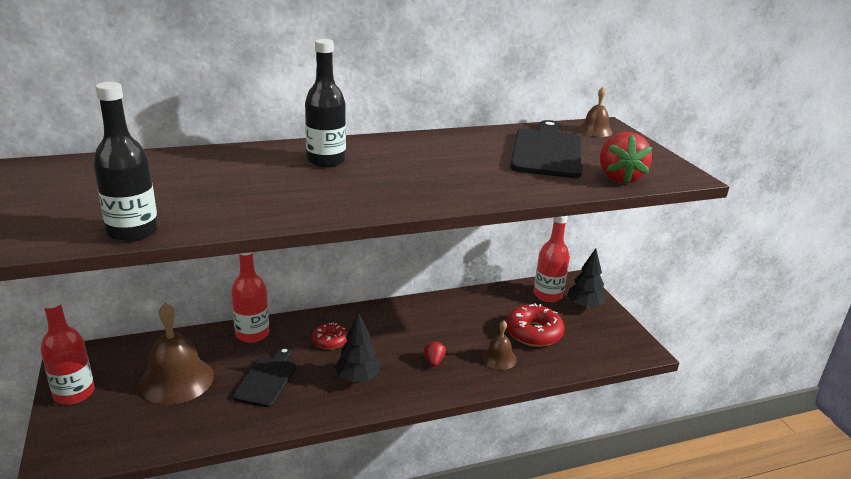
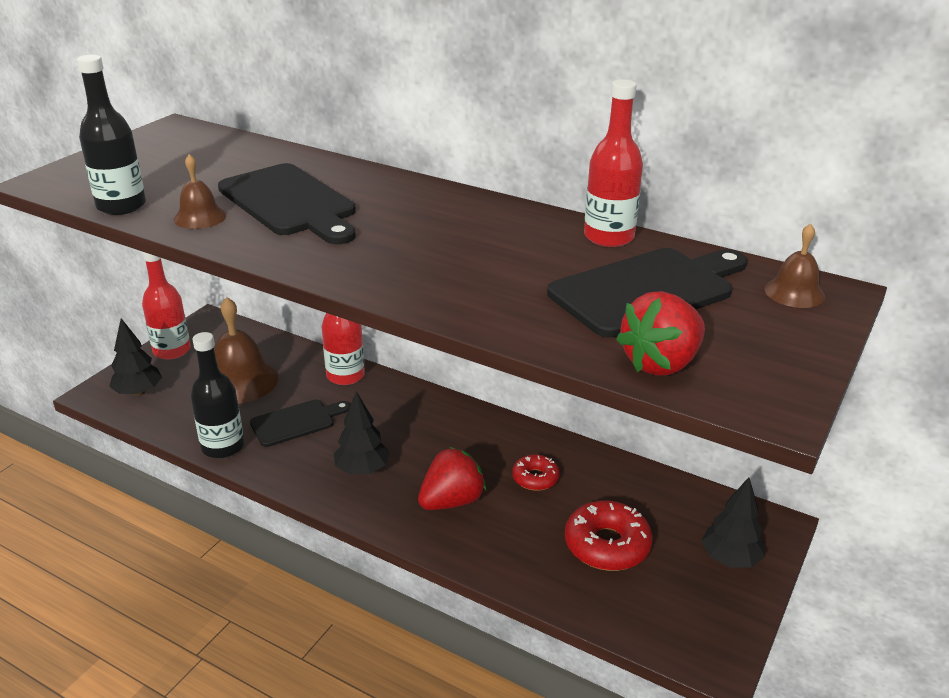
camera: 50 degrees right, 5 degrees up
black bottle [305,39,346,167] -> black bottle moved to [190,332,244,458]
red donut [312,322,348,349] -> red donut moved to [512,454,560,491]
red strawberry [424,341,446,367] -> red strawberry [418,447,486,510], size x2.03
brown bell [481,320,517,370] -> brown bell moved to [173,154,226,229]
red bottle [533,216,570,302] -> red bottle moved to [584,79,643,247]
none -> black tree [109,318,162,396]
none -> black cutting board [218,163,356,244]

